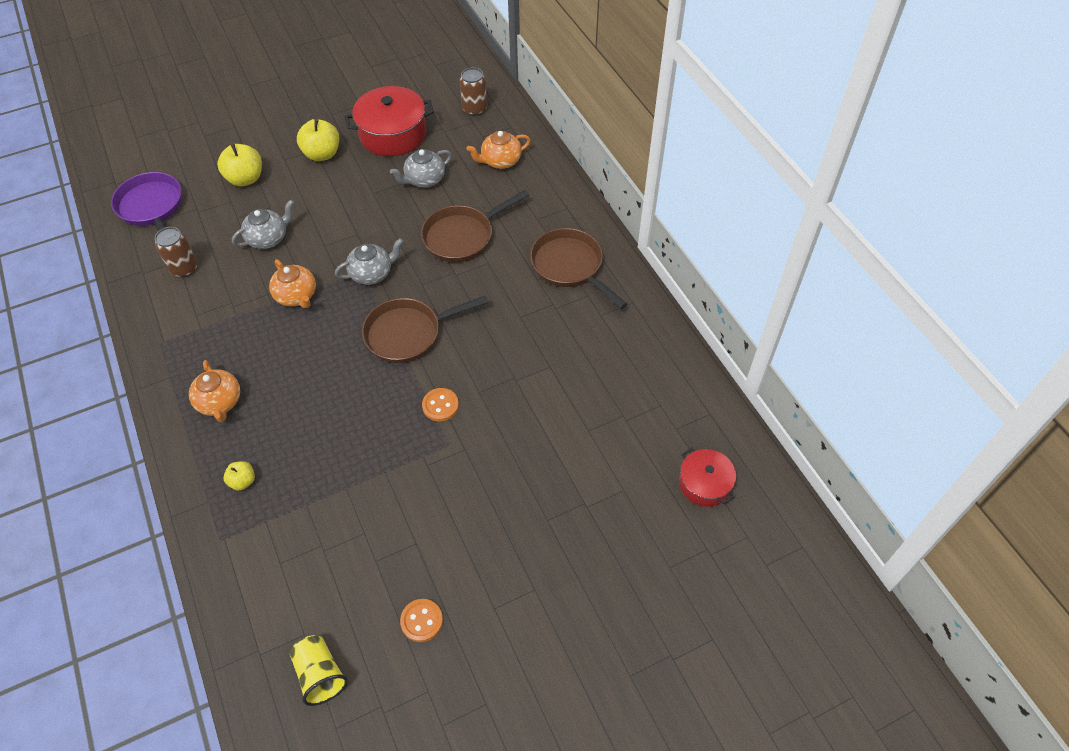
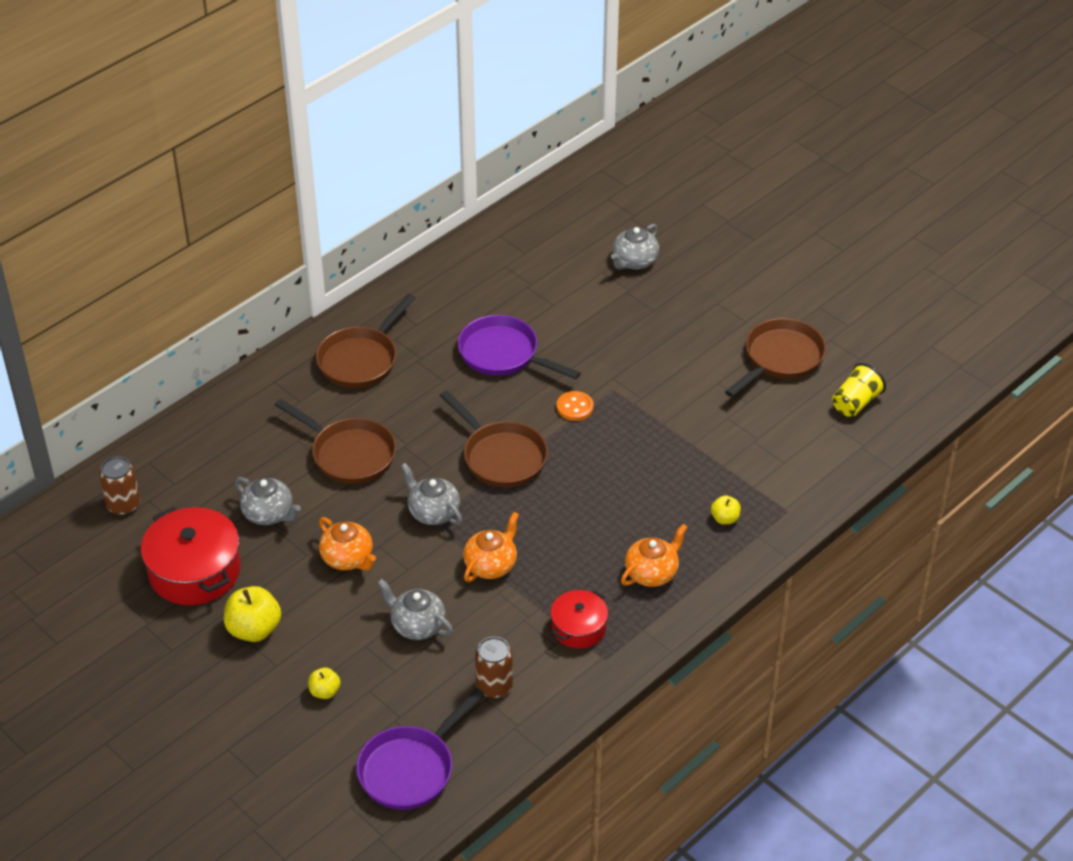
camera: 110 degrees left, 10 degrees down
yellow apple [217,143,262,186] -> yellow apple [308,668,341,699], size x0.55
orange button [400,599,443,642] -> brown pan [725,318,826,397]
orange teapot [466,131,531,169] -> orange teapot moved to [319,517,376,570]
red pot [679,448,736,507] -> red pot moved to [550,590,608,649]
none -> purple pan [458,315,581,379]
none -> grey teapot [611,224,659,270]

